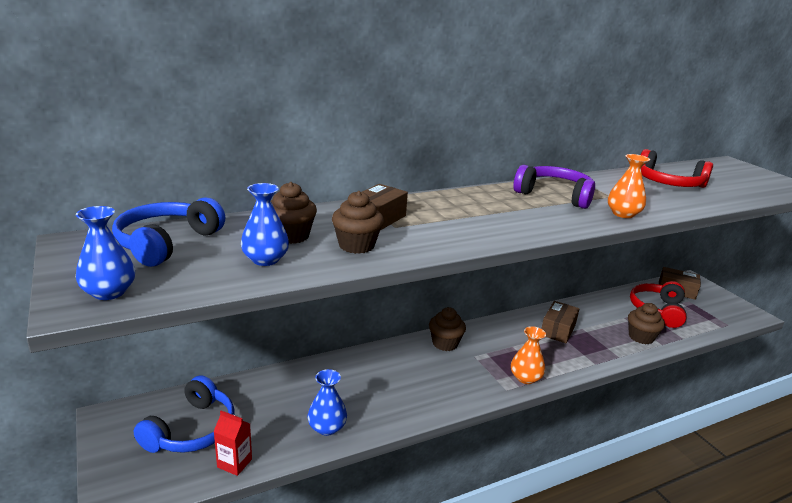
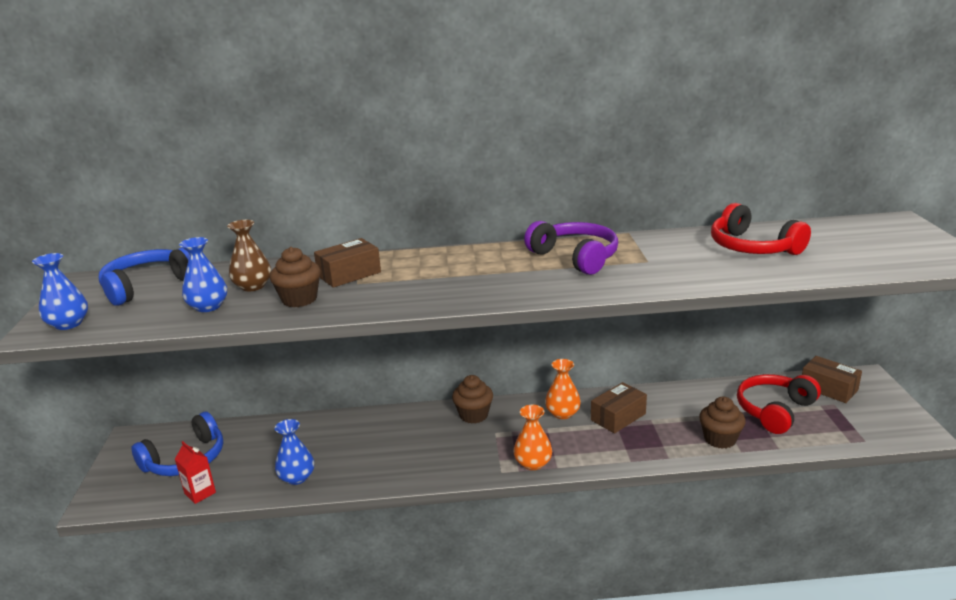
camera: 25 degrees right, 0 degrees up
brown cupcake [271,182,317,244] -> brown vase [227,220,271,291]
orange vase [608,154,650,218] -> orange vase moved to [545,359,581,419]

